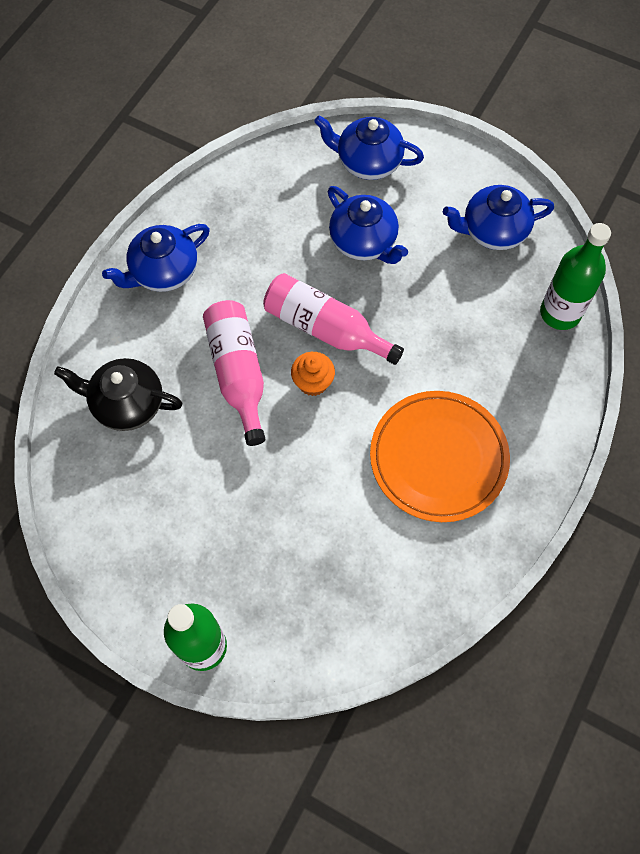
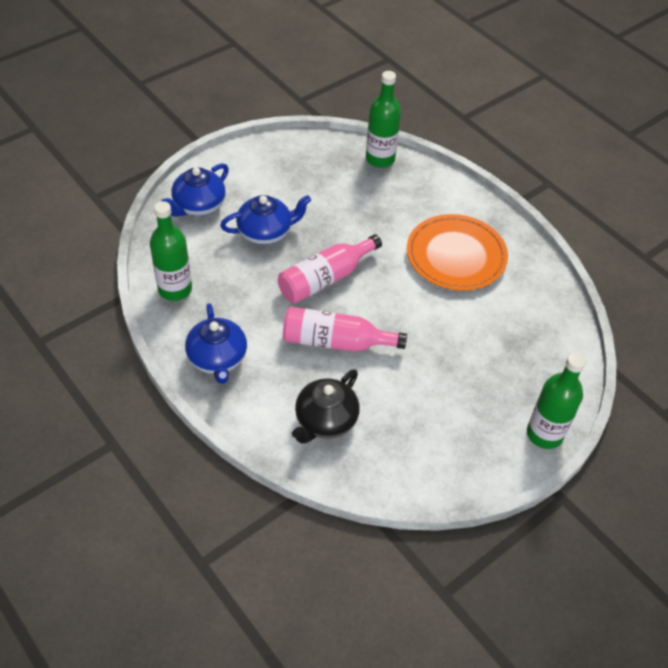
camera: 70 degrees left, 15 degrees down
orange cupcake [291,352,335,396] -> none
blue teapot [443,185,554,250] -> none
none -> green bottle [150,201,192,301]

